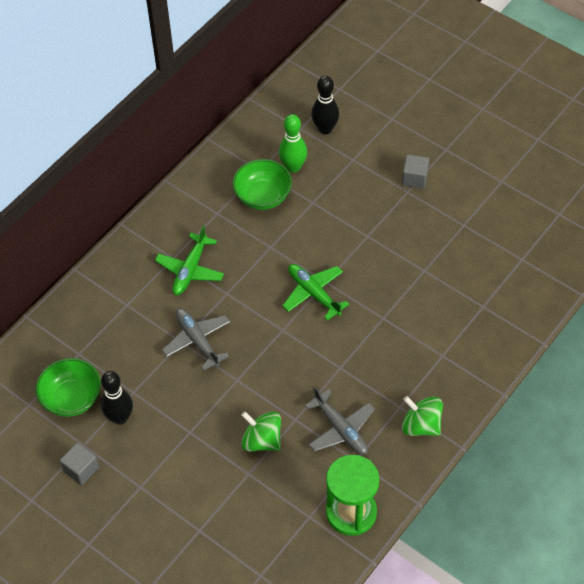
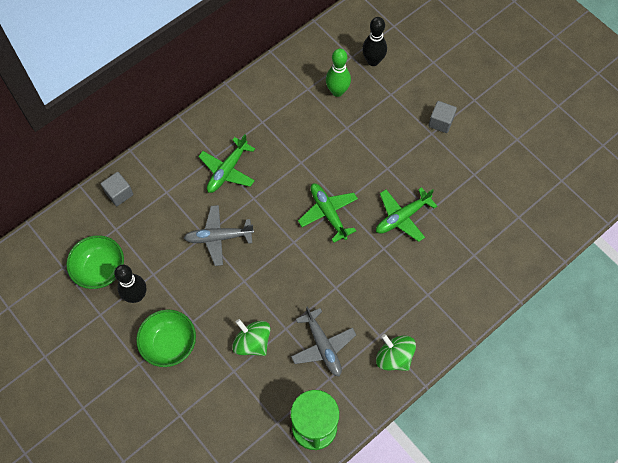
camera: 10 degrees right, 10 degrees up
grey cube [60,442,99,485] -> grey cube moved to [101,172,133,206]
grey plane [162,308,230,371] -> grey plane turned 75 degrees counterclockwise [184,205,254,266]
green bowl [232,159,292,210] -> green bowl moved to [136,309,196,367]
none -> green plane [376,187,437,242]

